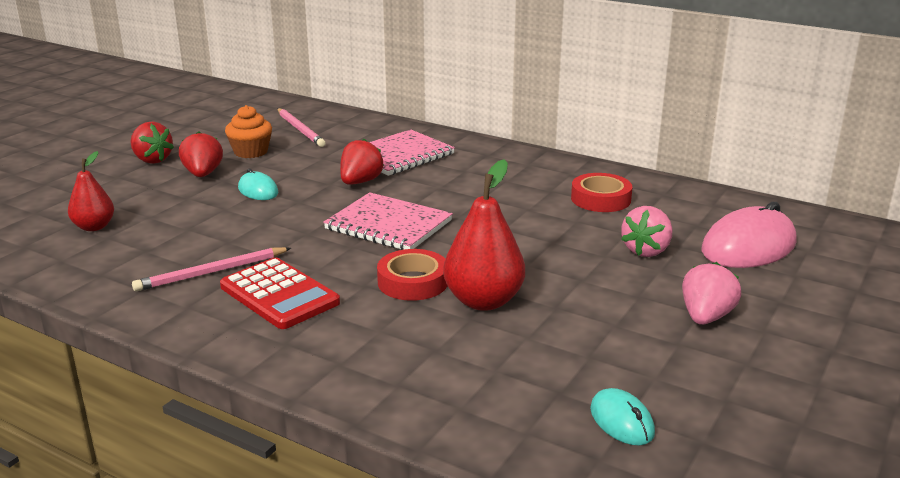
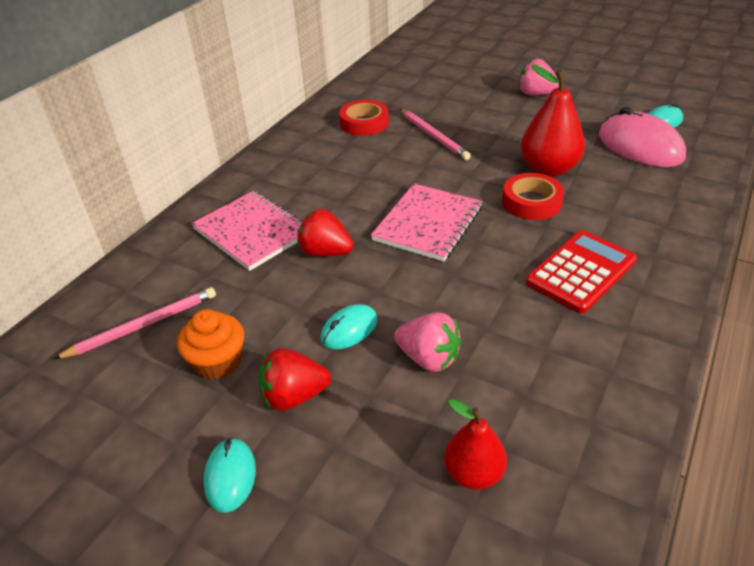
camera: 90 degrees left, 15 degrees up
red strawberry [131,122,174,164] -> turquoise mouse [203,437,256,513]
pink pencil [132,247,291,292] -> pink pencil moved to [400,109,471,160]
pink strawberry [621,206,673,257] -> pink strawberry moved to [394,312,461,372]
pink mouse [701,202,796,268] -> pink mouse moved to [599,107,686,167]

